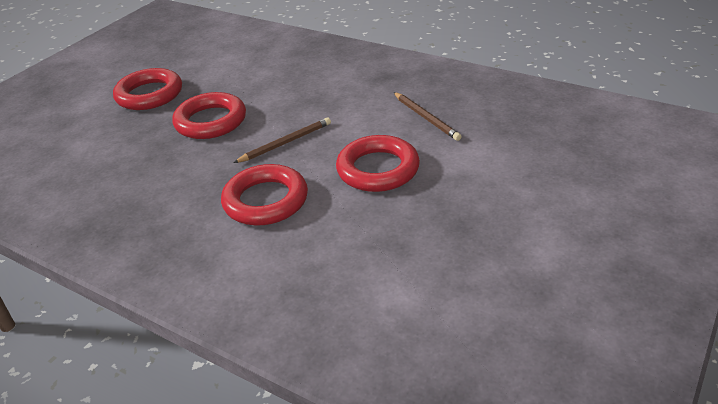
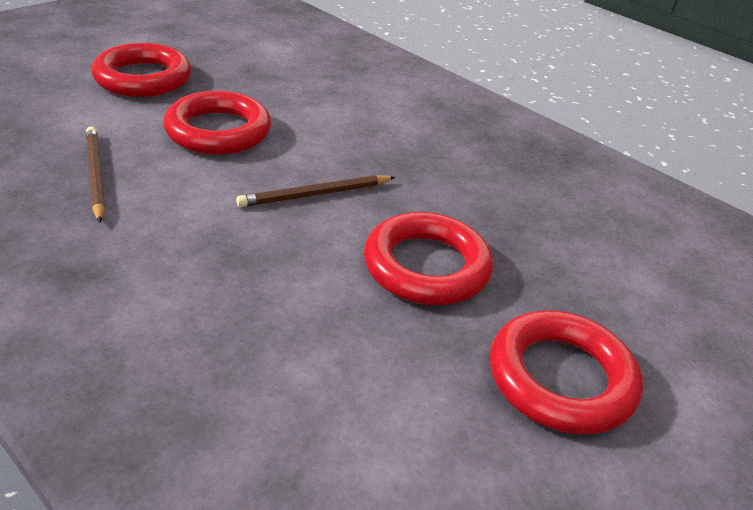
camera: 175 degrees left, 0 degrees up
red ring [221,164,308,225] -> red ring moved to [91,43,191,97]

